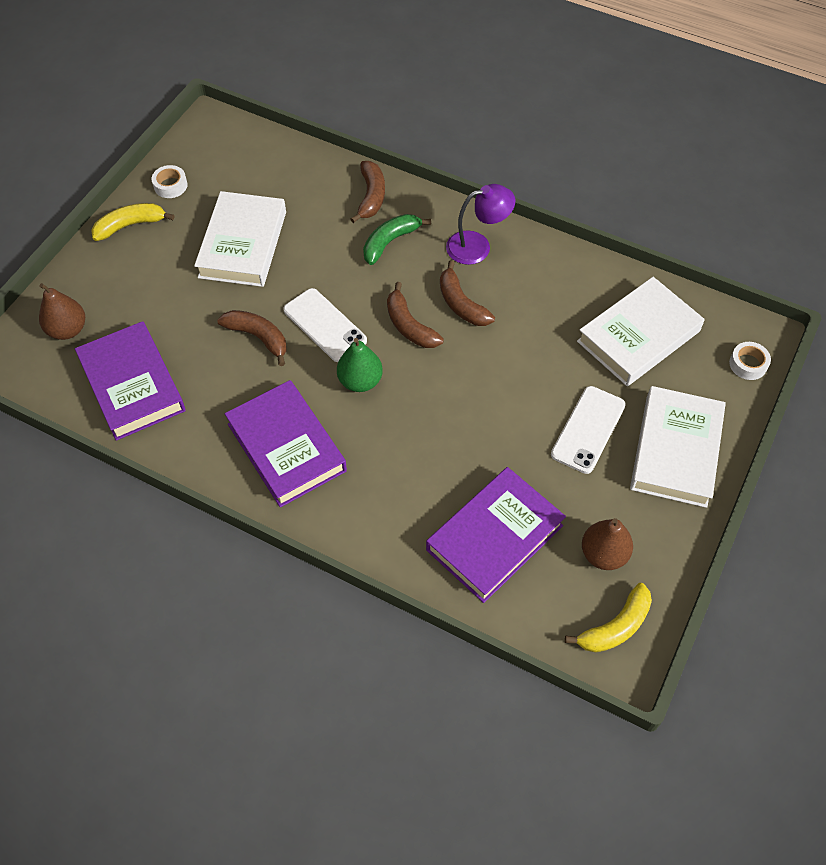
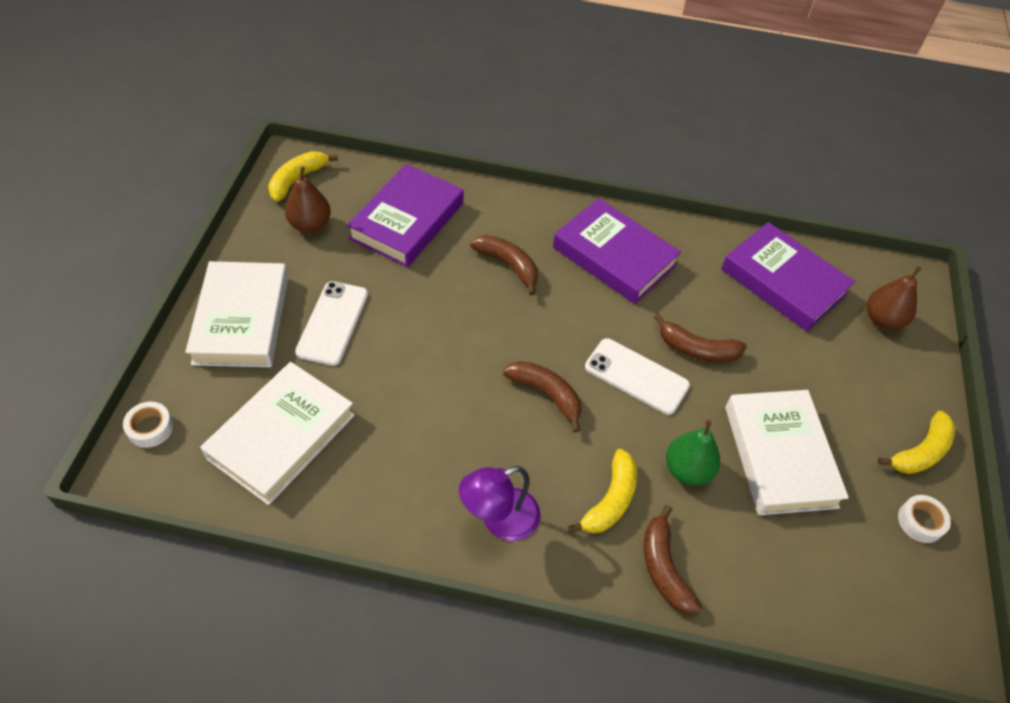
camera: 160 degrees right, 5 degrees down
green pear [337,338,383,392] -> green pear moved to [666,420,720,486]
green banana [363,214,431,265] -> yellow banana [568,449,637,533]
brown banana [440,260,495,326] -> brown banana moved to [470,235,538,295]

